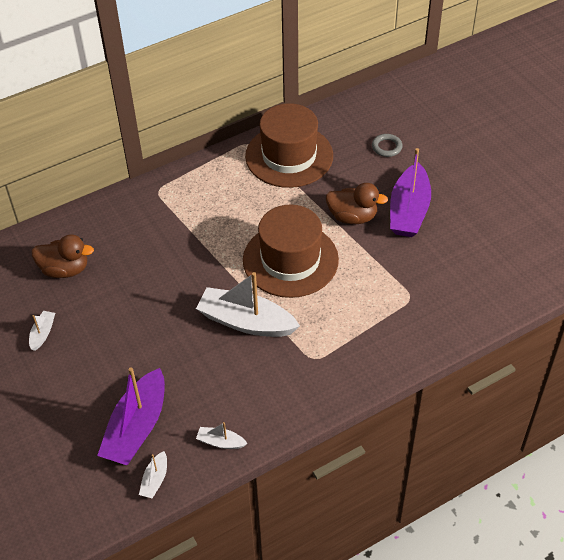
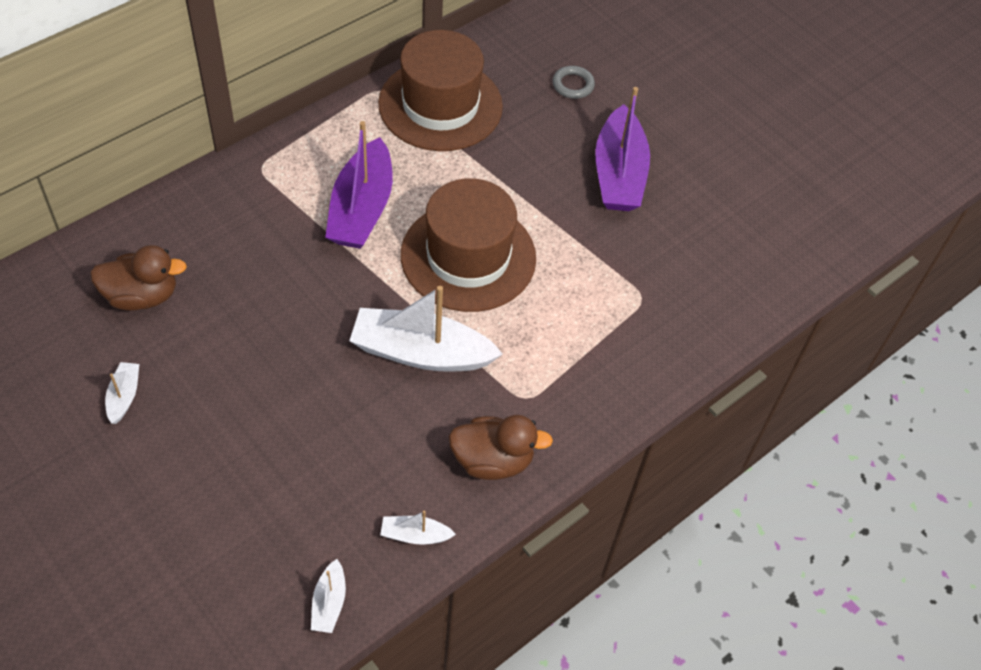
camera: 15 degrees left, 5 degrees up
purple boat [97,368,165,465] -> purple boat moved to [325,121,393,249]
brown duck [326,183,388,224] -> brown duck moved to [448,415,553,480]

